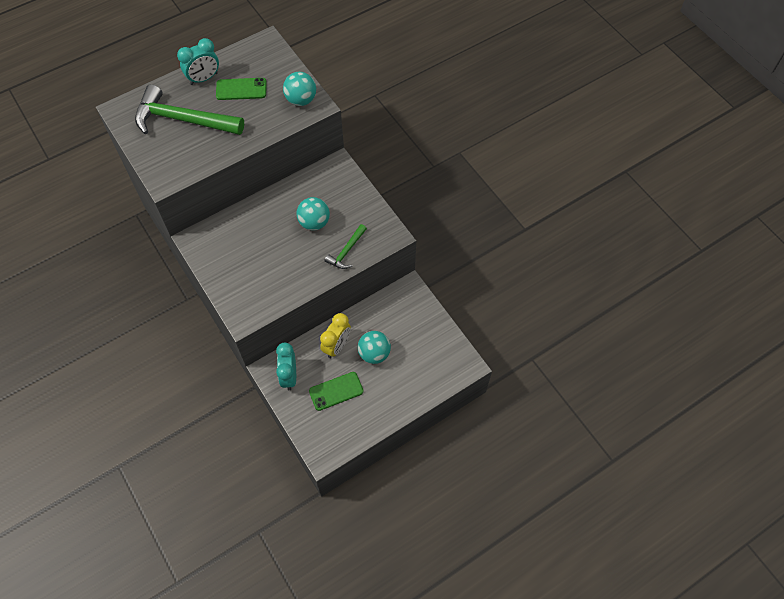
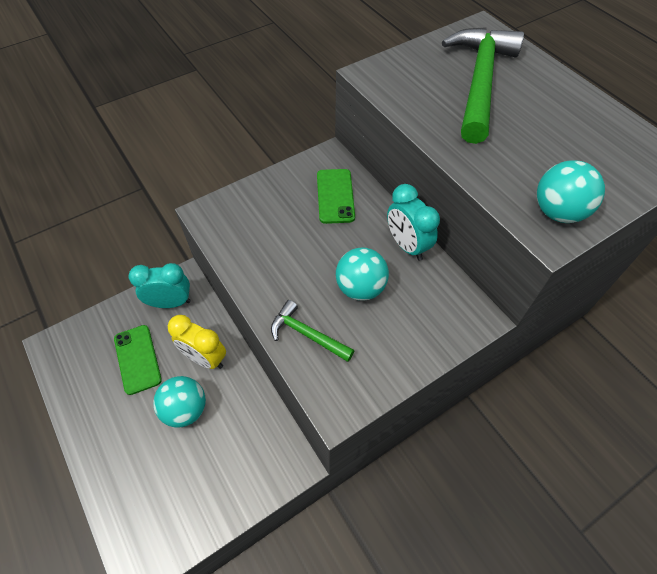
camera: 90 degrees right, 5 degrees down
turquoise clock [177,38,219,85] -> turquoise clock moved to [387,184,440,261]
green phone [216,78,267,100] -> green phone moved to [317,169,355,224]

